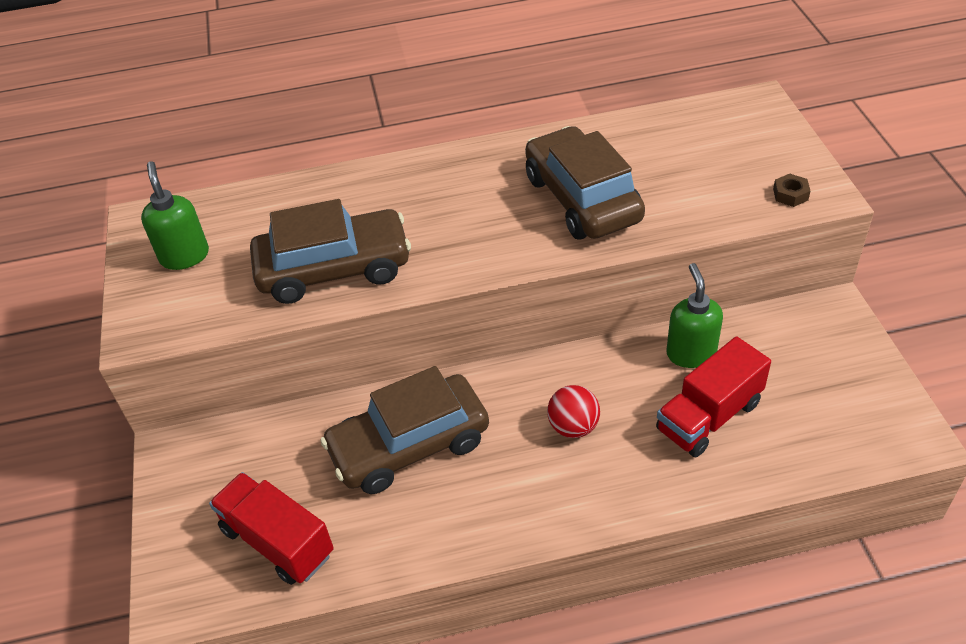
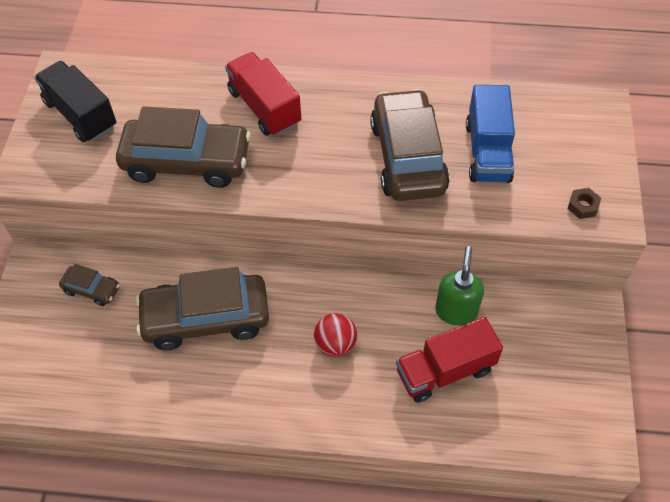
camera: 15 degrees right, 10 degrees up
green soap dispenser [141,161,209,270] -> black truck [34,61,116,142]
red truck [209,472,334,585] -> red truck moved to [225,52,301,136]
none -> brown car [59,264,120,306]
none -> blue truck [466,85,515,183]

